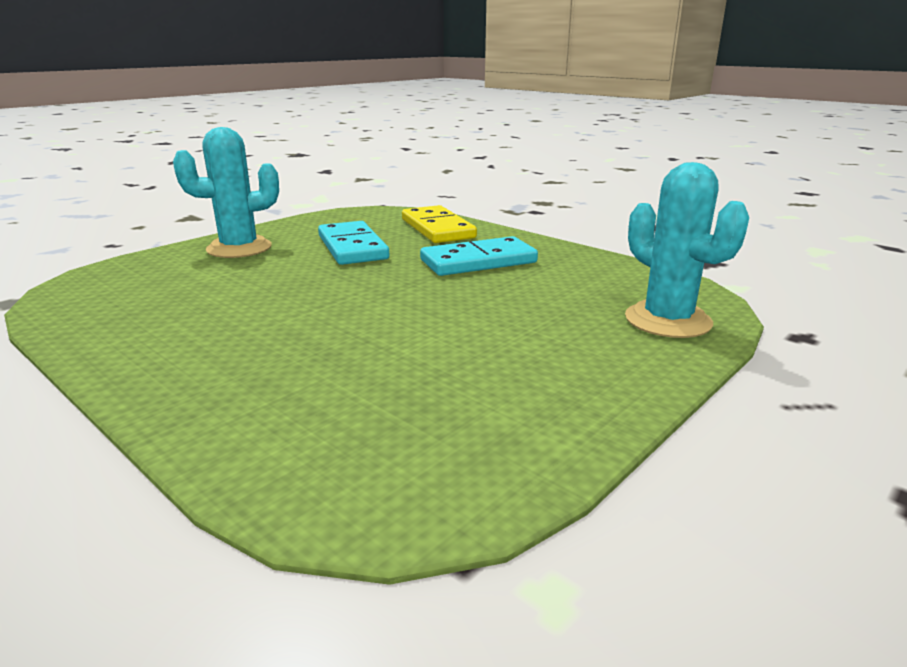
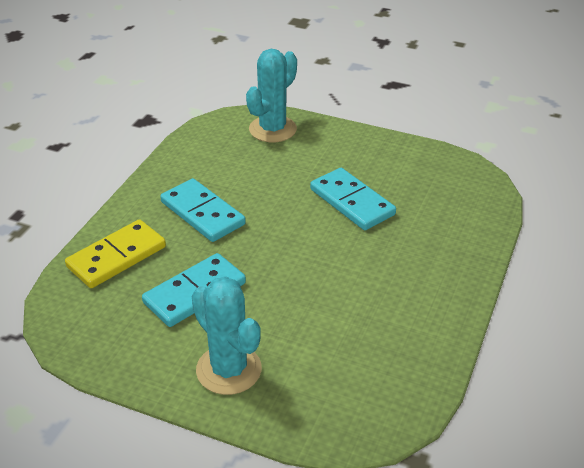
camera: 110 degrees left, 15 degrees up
none -> turquoise domino [310,168,396,230]

